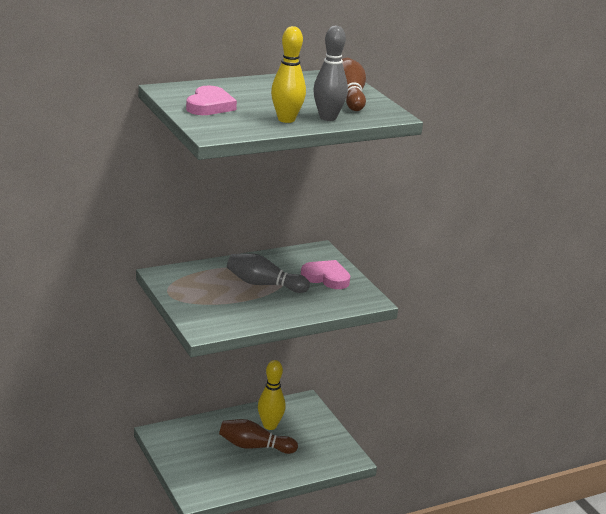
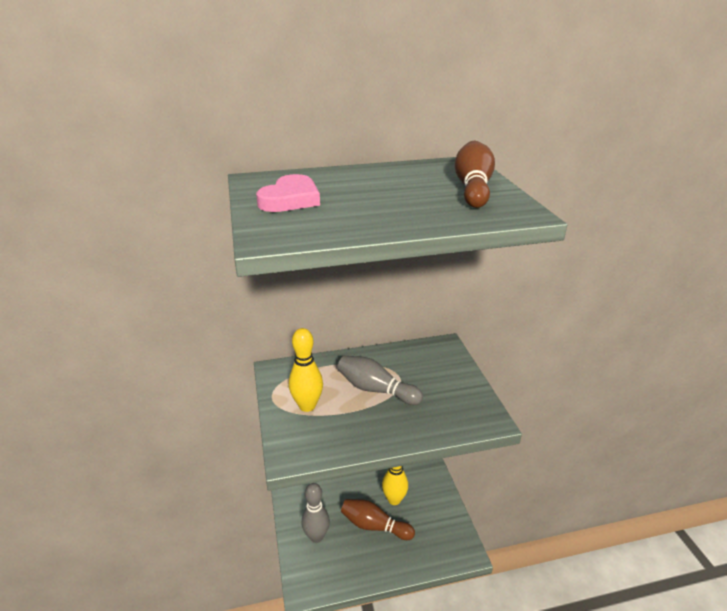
camera: 15 degrees right, 5 degrees up
yellow bowling pin [271,26,306,123] -> yellow bowling pin moved to [289,328,323,412]
pink heart [301,260,350,289] -> none
grey bowling pin [313,26,348,121] -> grey bowling pin moved to [302,483,330,543]

